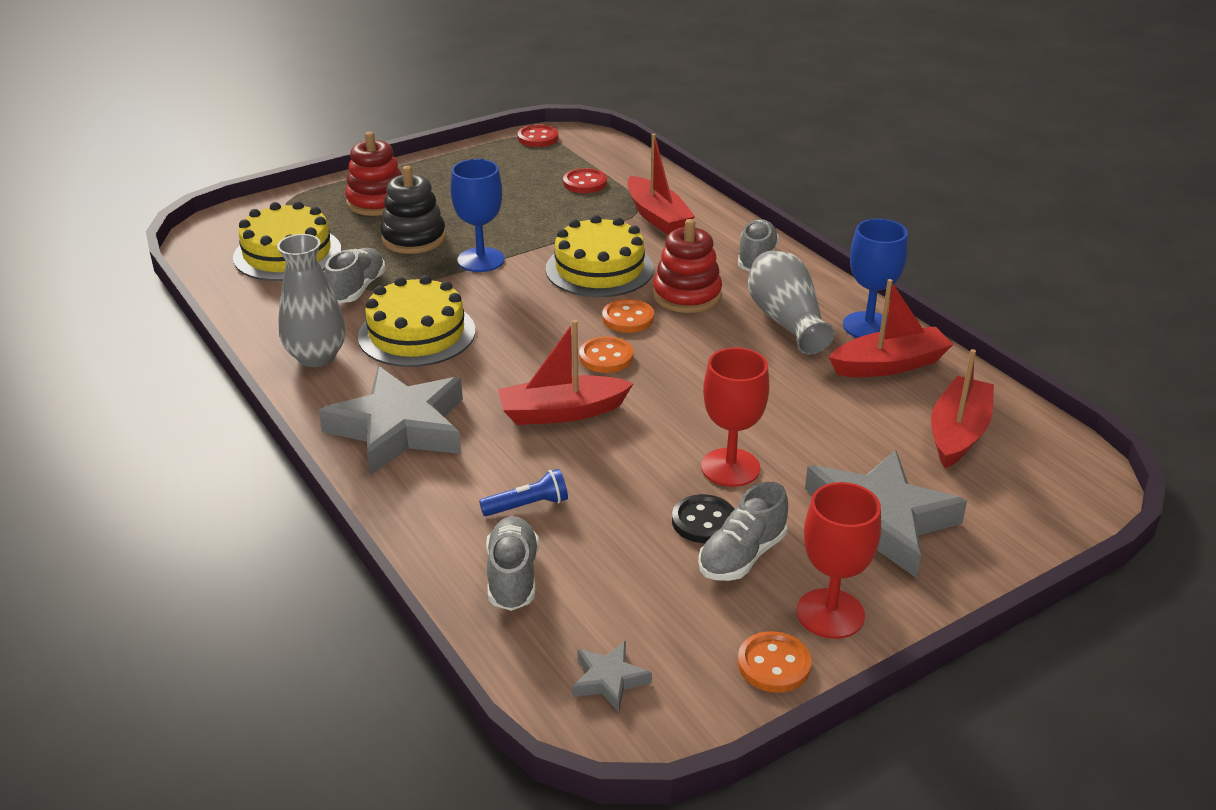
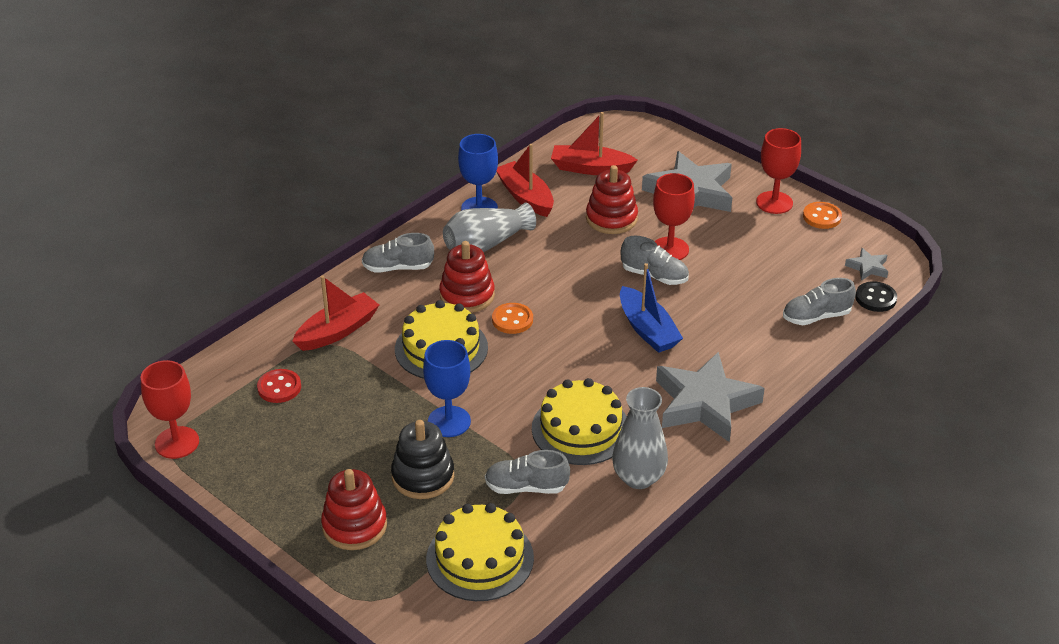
camera: 105 degrees left, 5 degrees up
blue flashlight [479,469,568,516] -> none
red boat [498,320,634,425] -> blue boat [620,263,683,353]
red button [517,125,559,147] -> red goblet [141,360,199,459]
orange button [579,337,633,373] -> none
black button [672,494,735,543] -> black button moved to [855,281,897,312]
grey shoe [698,482,788,581] -> grey shoe moved to [620,236,689,285]
none -> red stacking toy [586,165,638,234]

